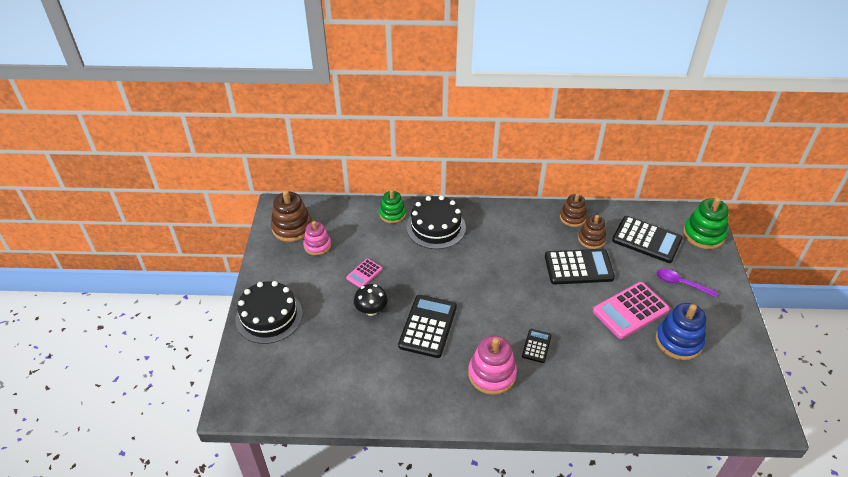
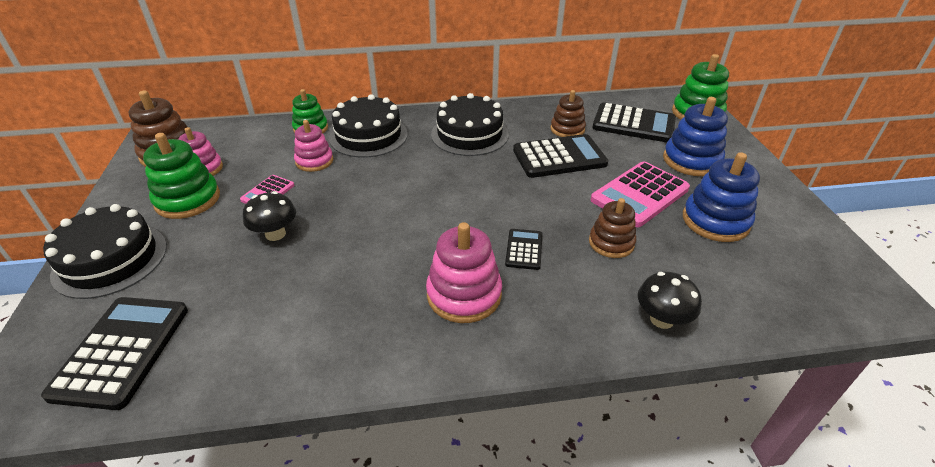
camera: 10 degrees left, 5 degrees down
black calculator [398,295,457,358] -> black calculator moved to [41,297,188,410]
brown stacking toy [560,193,587,227] -> brown stacking toy moved to [589,198,636,258]
purple spoon [657,269,718,297] -> blue stacking toy [663,97,728,176]
none -> green stacking toy [143,133,220,219]
none -> pink stacking toy [294,120,333,172]
none -> black cake [431,93,509,156]
none -> black mushroom [638,272,702,329]

